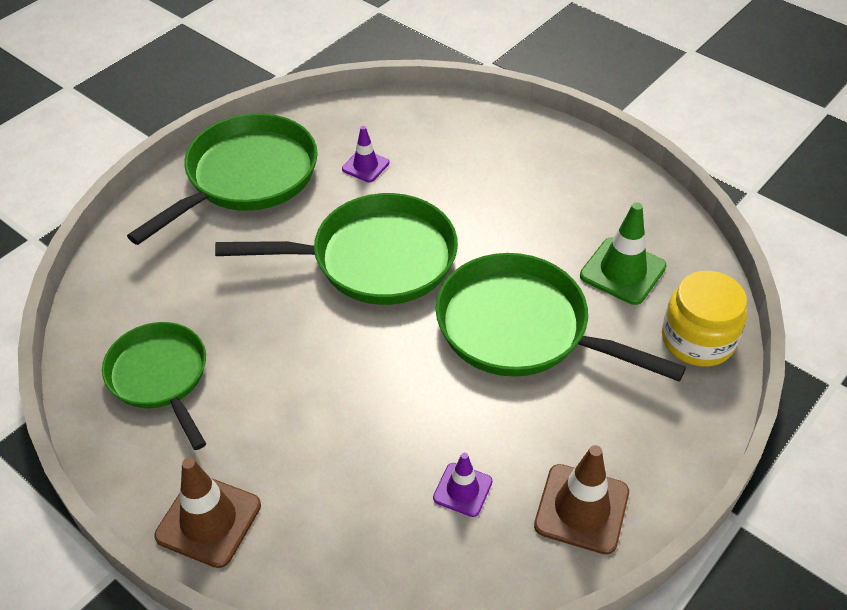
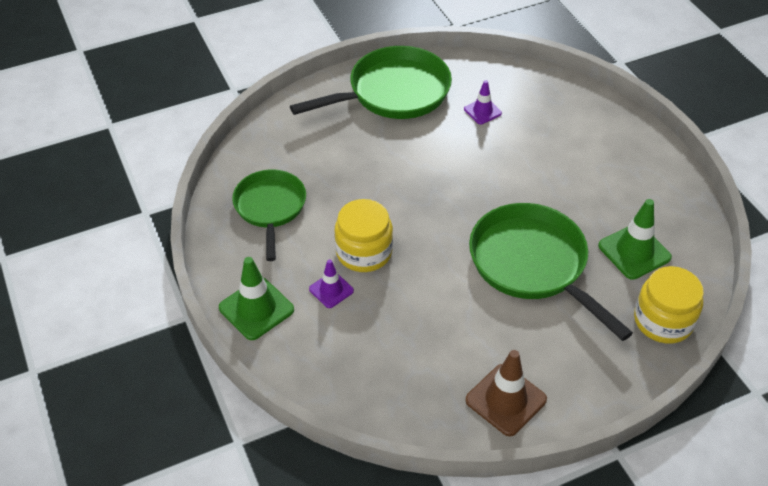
camera: 25 degrees right, 0 degrees up
brown traffic cone [154,458,261,568] -> green traffic cone [219,257,294,340]
green pan [215,193,458,305] -> none
purple traffic cone [433,453,493,517] -> purple traffic cone moved to [309,259,354,308]
none -> yellow jar [334,199,393,272]

